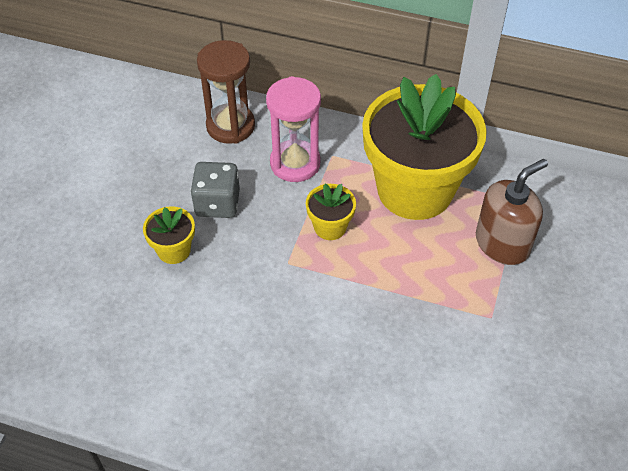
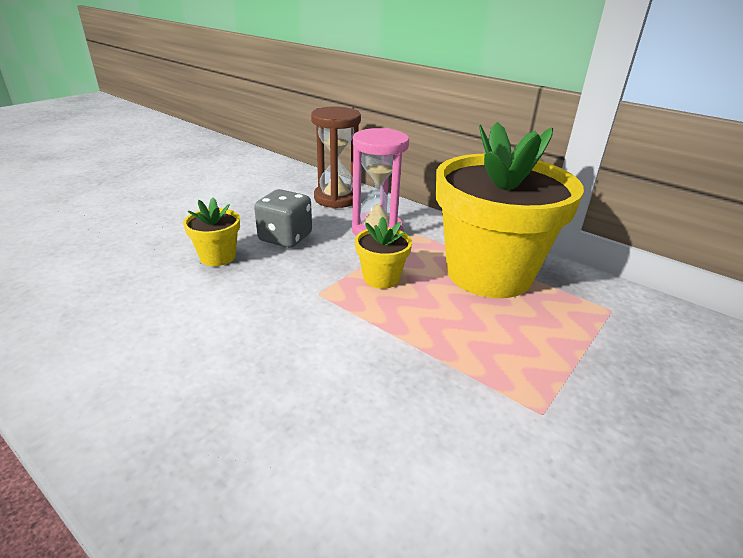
camera: 20 degrees right, 20 degrees down
brown soap dispenser [476,159,548,265] -> none

